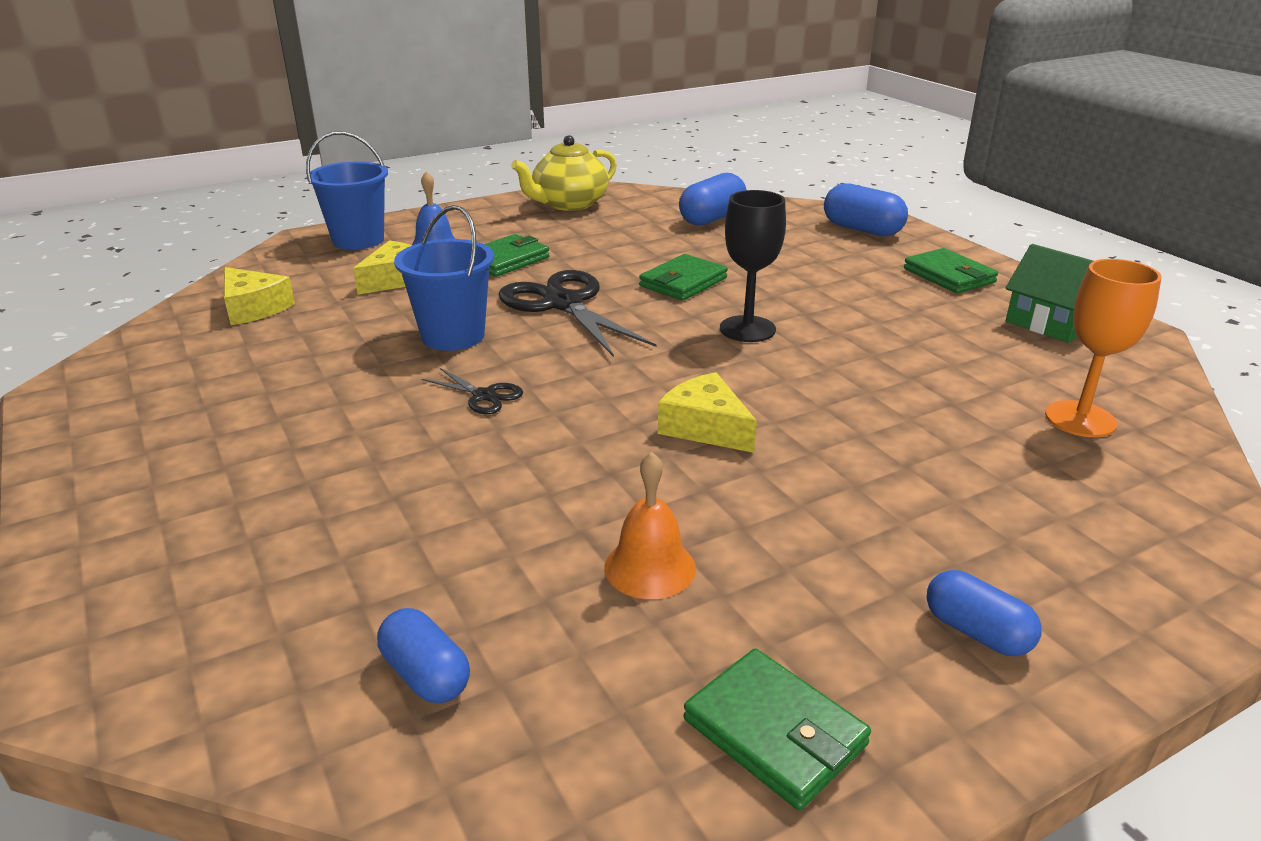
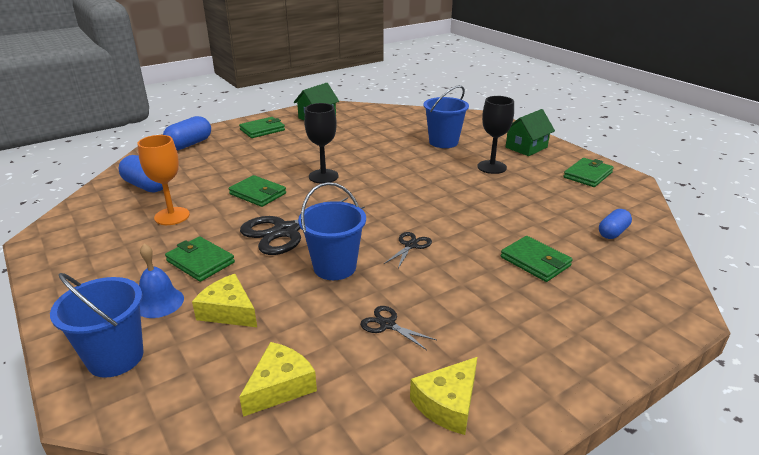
camera: 95 degrees left, 0 degrees up
yellow teapot [511,135,617,211] -> none
orange bell [604,452,696,599] -> none
yellow cheese [658,372,757,453] -> yellow cheese moved to [410,357,477,435]
blue capsule [927,570,1041,656] -> green house [506,109,555,156]
orange goblet [1045,259,1162,437] -> orange goblet moved to [137,135,190,225]
none -> black scissors [360,306,437,350]
none -> blue bucket [423,85,469,148]
none -> black goblet [477,96,514,174]
none -> green wallet [501,236,573,282]

